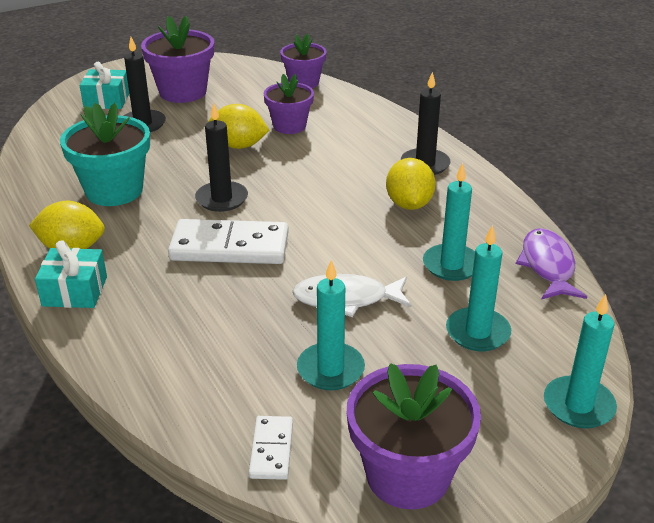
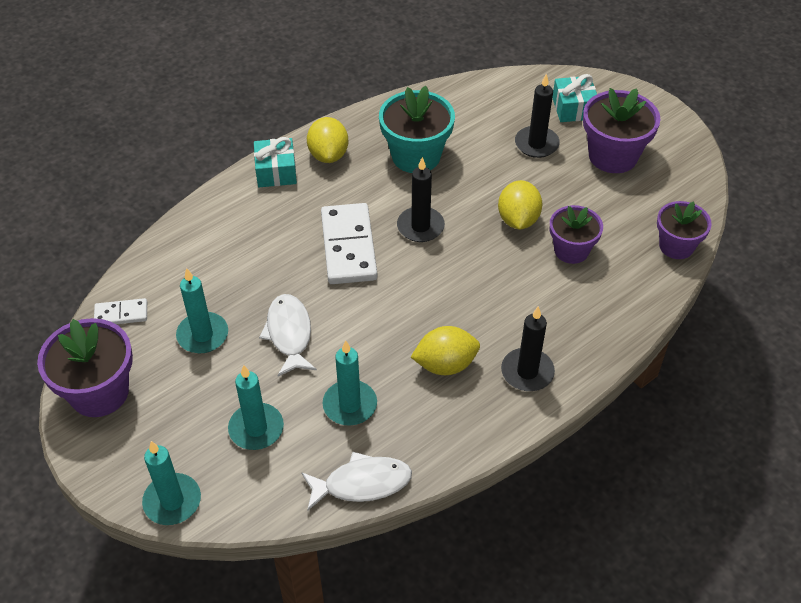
camera: 80 degrees right, 15 degrees up
purple fish [516,228,587,300] -> white fish [301,452,412,511]

